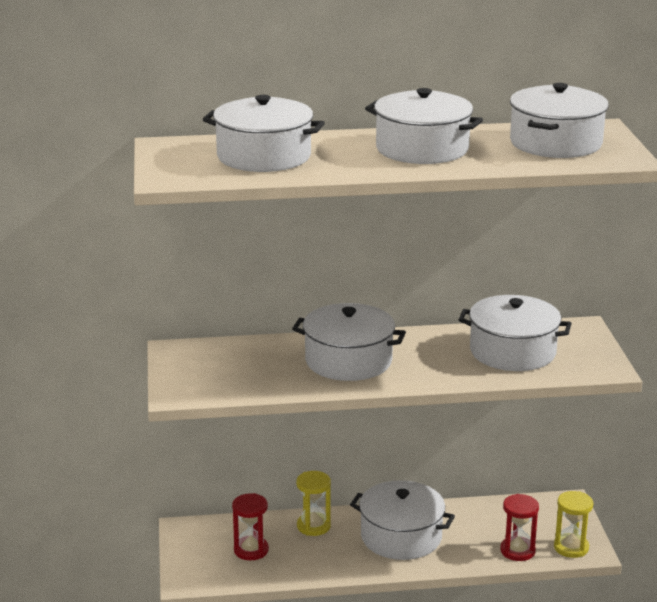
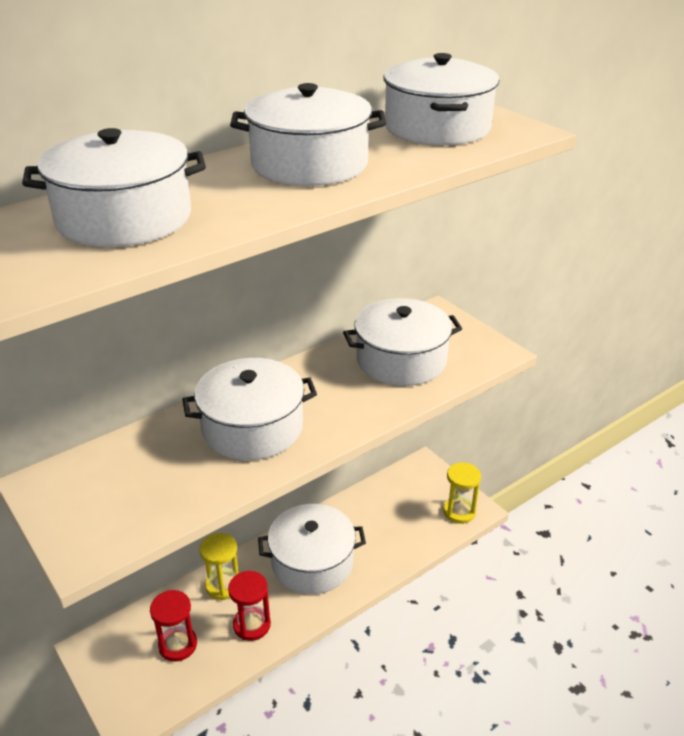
camera: 30 degrees left, 10 degrees up
red hourglass [500,494,539,561] -> red hourglass moved to [228,571,271,641]

